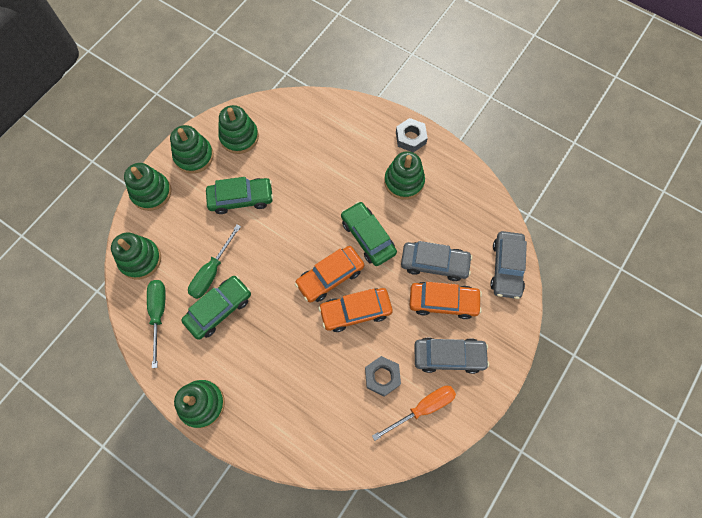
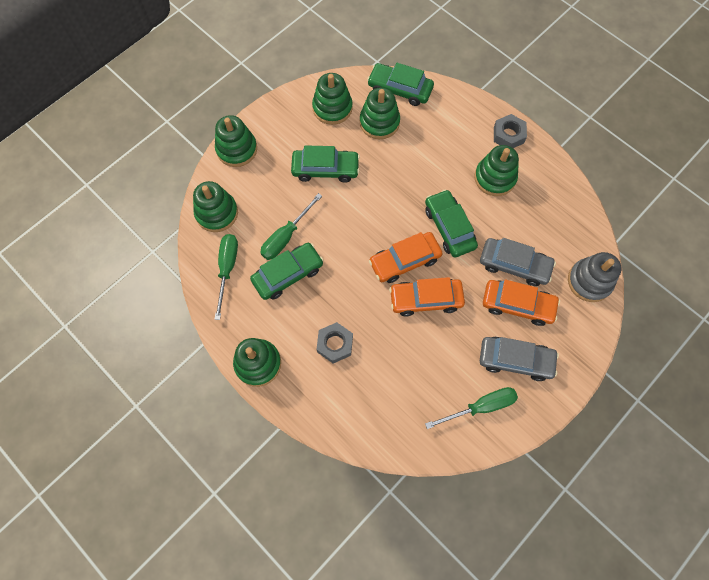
camera: 10 degrees right, 0 degrees up
green stacking toy [170,125,214,174] -> green stacking toy moved to [360,88,400,139]
grey nut [365,356,401,397] -> grey nut moved to [316,322,353,363]
orange screwdriver [372,386,456,441] -> green screwdriver [425,387,518,429]
grey car [490,231,527,299] -> grey stacking toy [568,252,622,302]
none -> green car [367,63,434,106]

